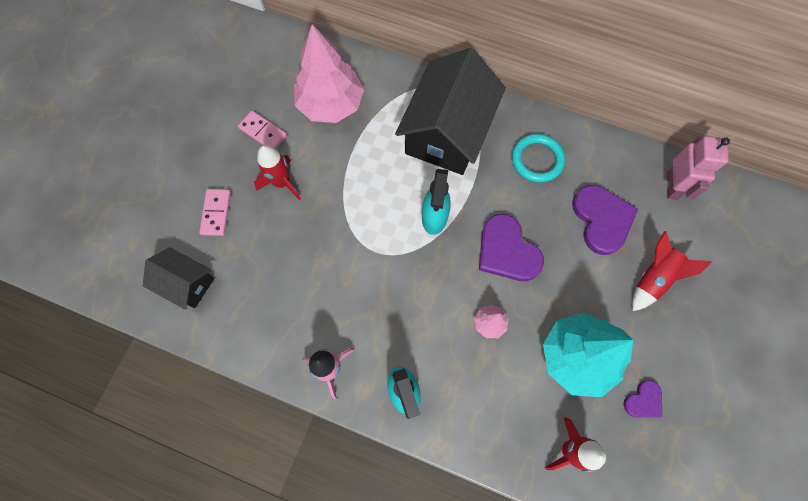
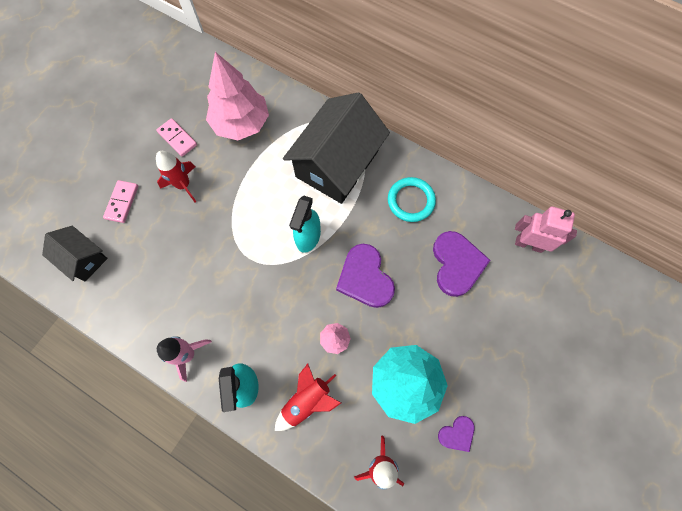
camera: 10 degrees right, 0 degrees up
red rocket [632,231,712,311] -> red rocket moved to [275,364,341,431]
pink robot [667,136,730,200] -> pink robot turned 90 degrees counterclockwise [515,206,577,253]

